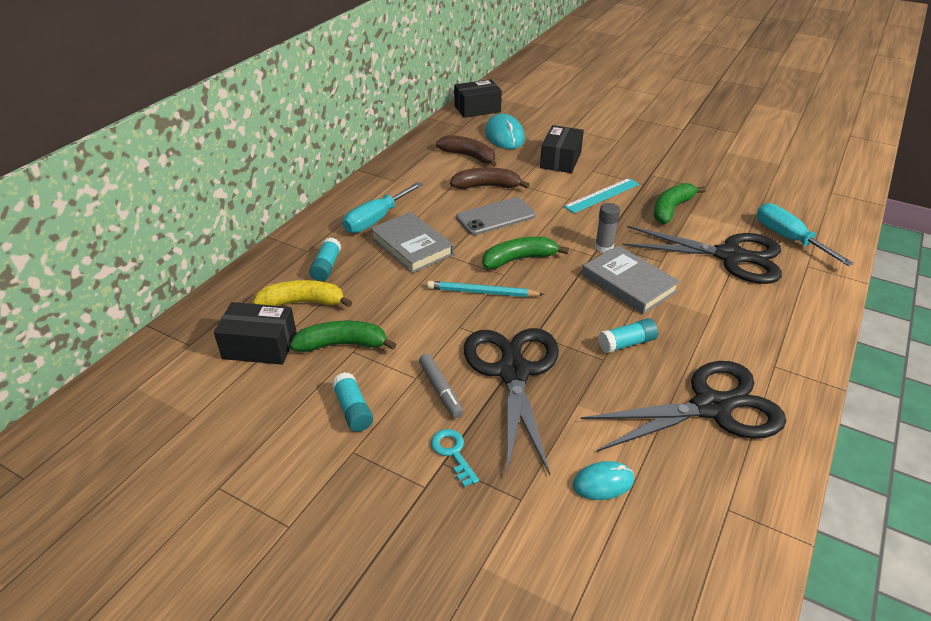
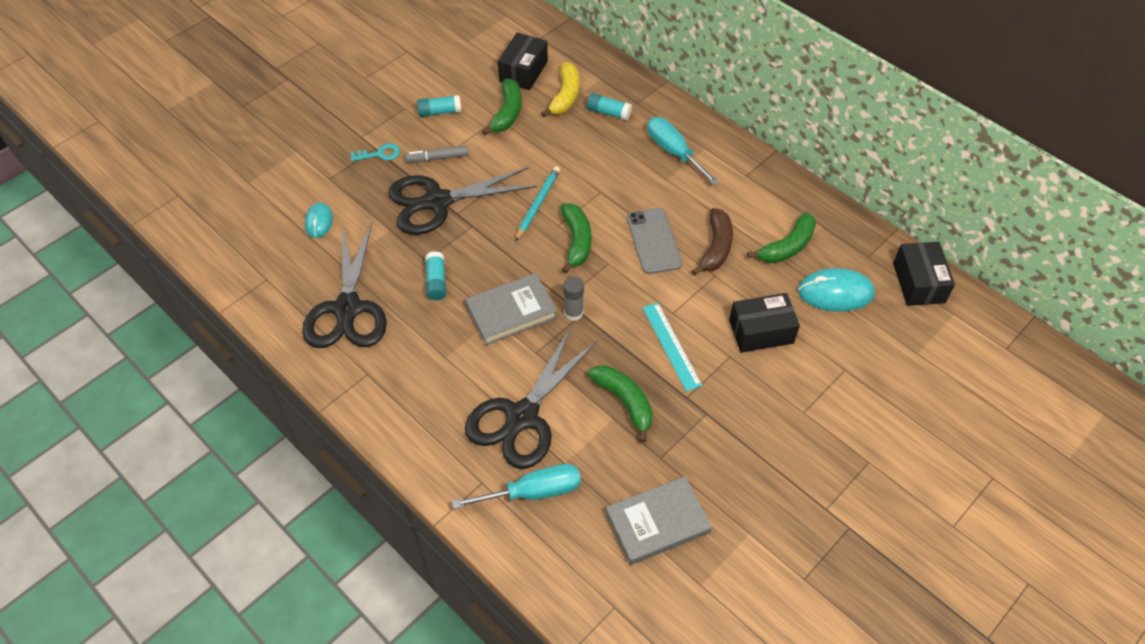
camera: 105 degrees right, 15 degrees up
grey book [370,212,454,273] -> grey book moved to [606,476,712,565]
brown banana [436,135,497,167] -> green banana [747,212,816,263]
black scissors [464,328,559,475] -> black scissors turned 150 degrees clockwise [388,167,537,235]
black box [540,125,584,173] -> black box turned 45 degrees counterclockwise [729,293,800,353]

